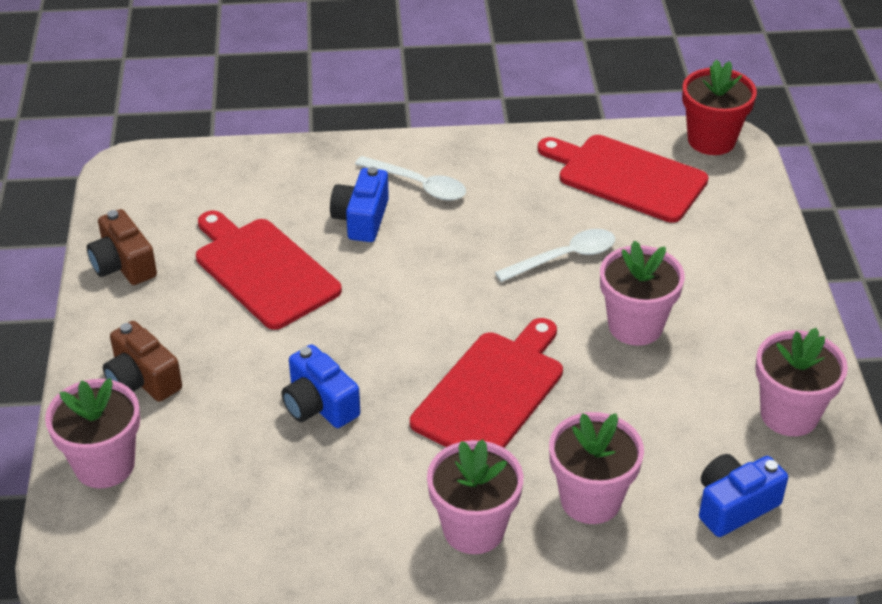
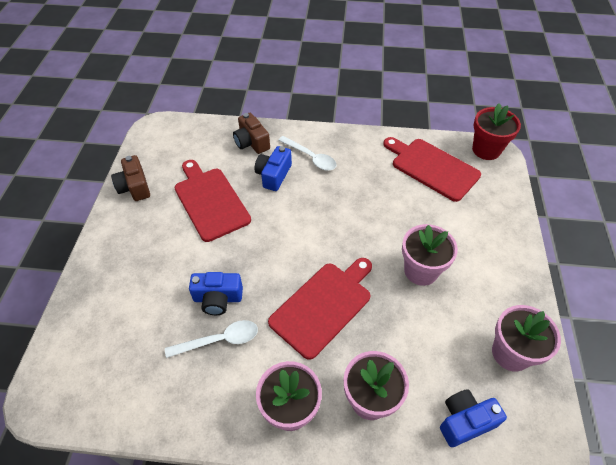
camera: 10 degrees right, 10 degrees up
pink flower pot [45,378,140,488] -> none
brown camera [103,321,182,402] -> brown camera moved to [233,113,270,154]
blue camera [281,344,360,428] -> blue camera turned 60 degrees counterclockwise [189,272,243,315]
white spoon [495,229,615,282] -> white spoon moved to [165,320,258,358]

